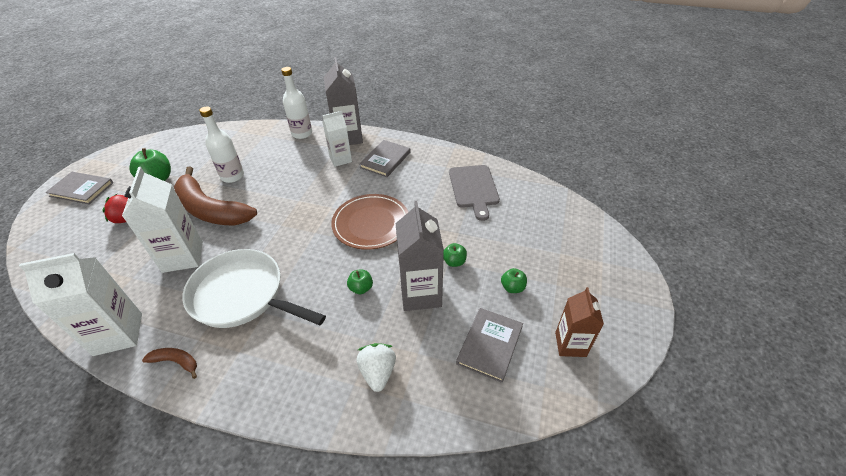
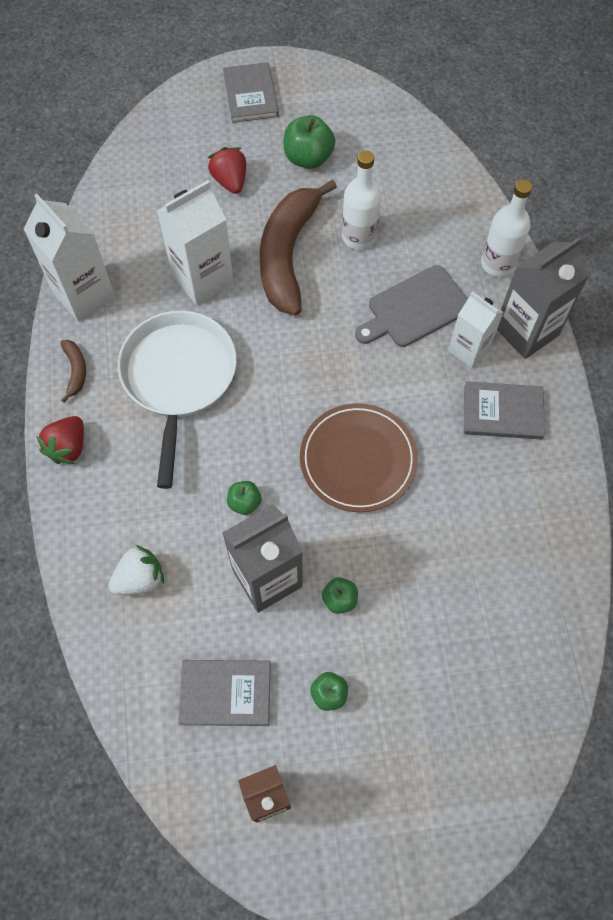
camera: 65 degrees right, 20 degrees up
grey cutting board [449,165,500,221] -> grey cutting board moved to [355,265,468,347]
none -> red strawberry [36,416,84,464]

